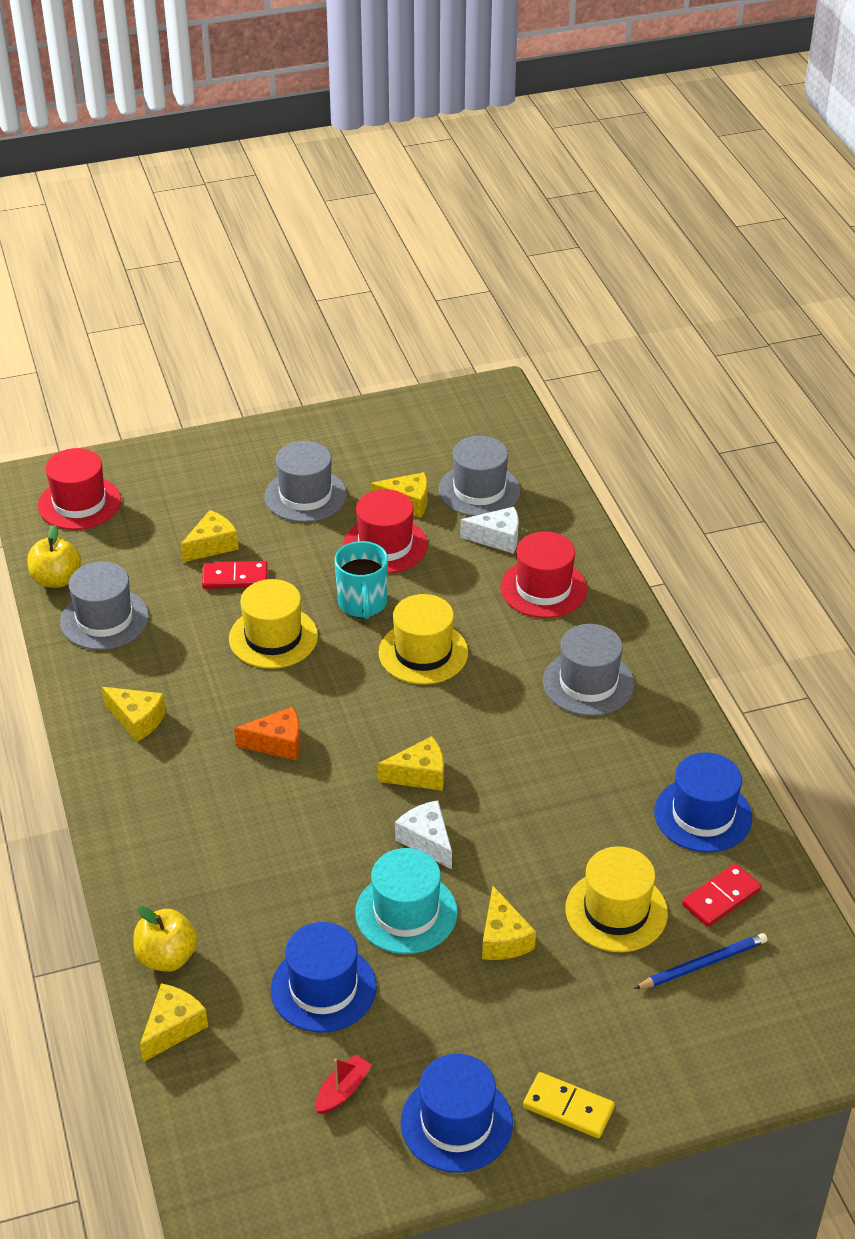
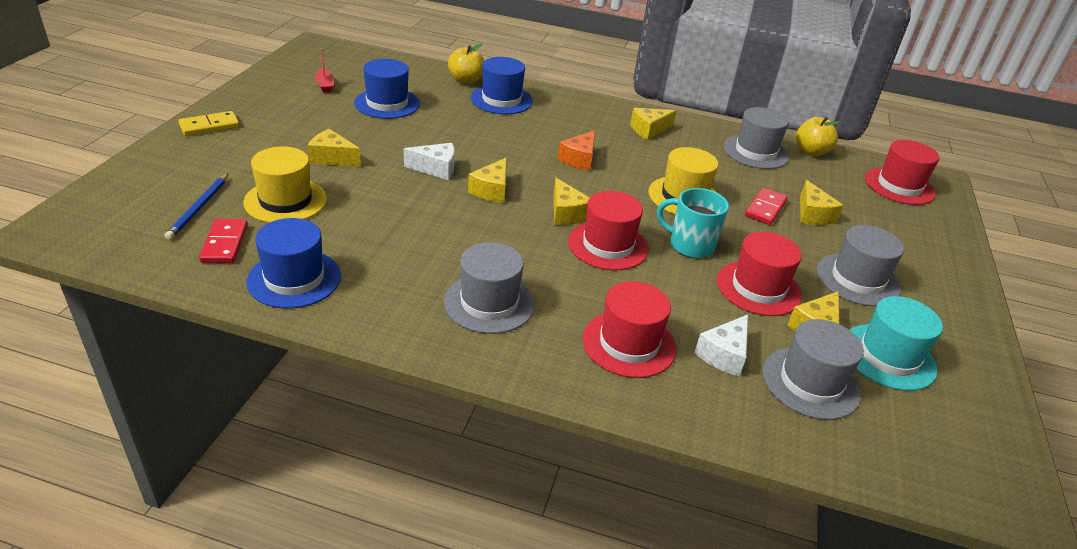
camera: 120 degrees right, 5 degrees down
yellow cheese [140,983,208,1062] -> yellow cheese moved to [553,178,590,225]
turquoise hat [355,848,458,954] -> turquoise hat moved to [850,296,943,391]
yellow hat [379,594,468,685] -> red hat [568,191,649,270]
blue hat [401,1054,513,1173] -> blue hat moved to [471,57,533,114]

